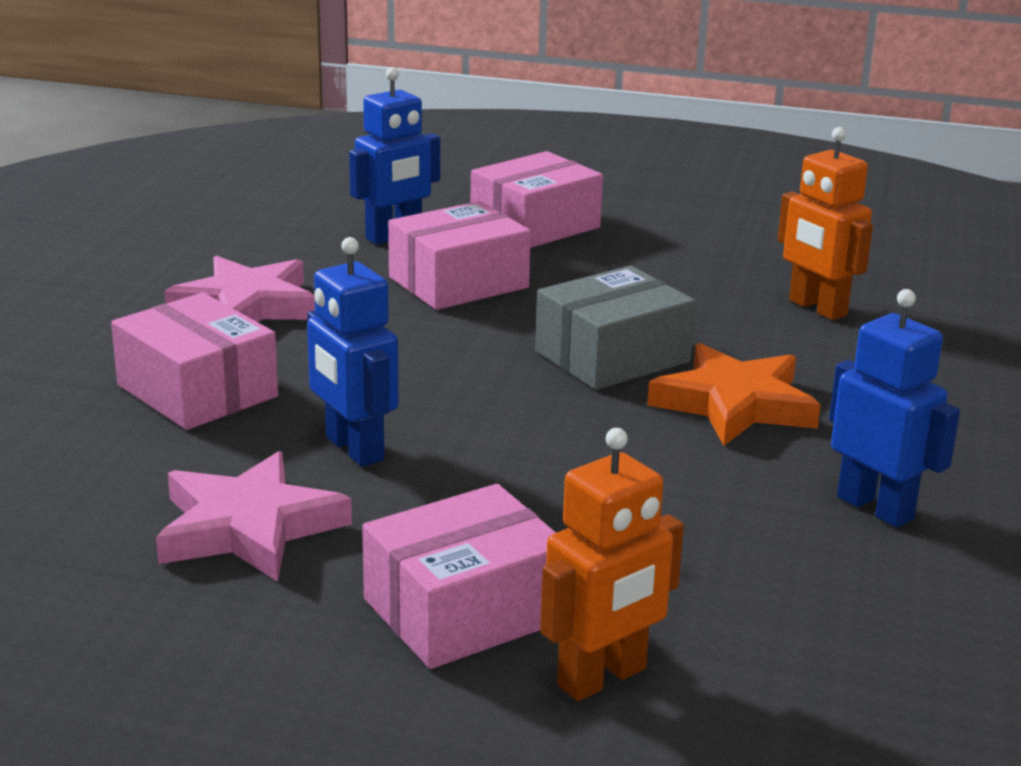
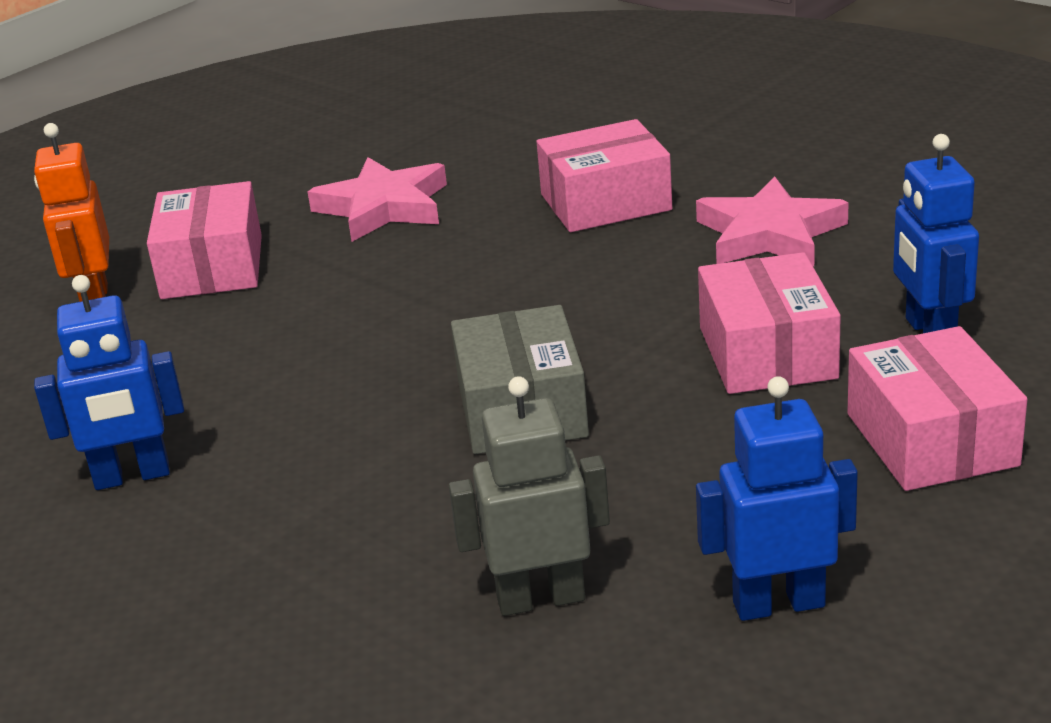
camera: 120 degrees right, 5 degrees up
blue robot [307,237,399,467] -> blue robot moved to [696,376,858,621]
orange star [647,343,821,446] -> none
orange robot [778,127,873,320] -> grey robot [449,376,610,616]

